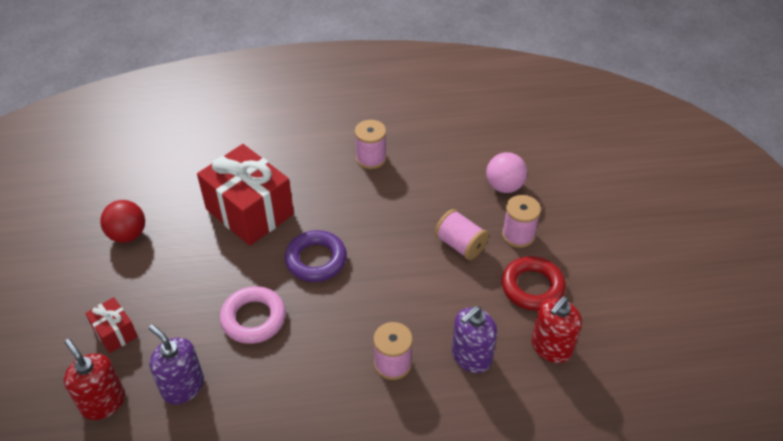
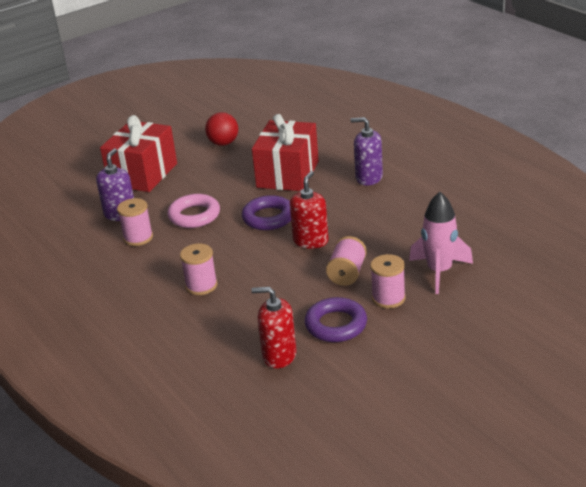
camera: 65 degrees right, 15 degrees down
red soap dispenser [64,339,125,420] -> red soap dispenser moved to [290,171,329,249]
red gift [85,297,138,353] -> red gift [100,115,177,192], size x2.09
pink spool [355,120,387,169] -> pink spool moved to [117,198,153,246]
purple soap dispenser [452,306,497,373] -> purple soap dispenser moved to [351,117,383,186]
pink ball [486,152,527,193] -> pink rocket [409,192,473,294]
red ring [502,256,566,311] -> purple ring [305,297,367,342]

